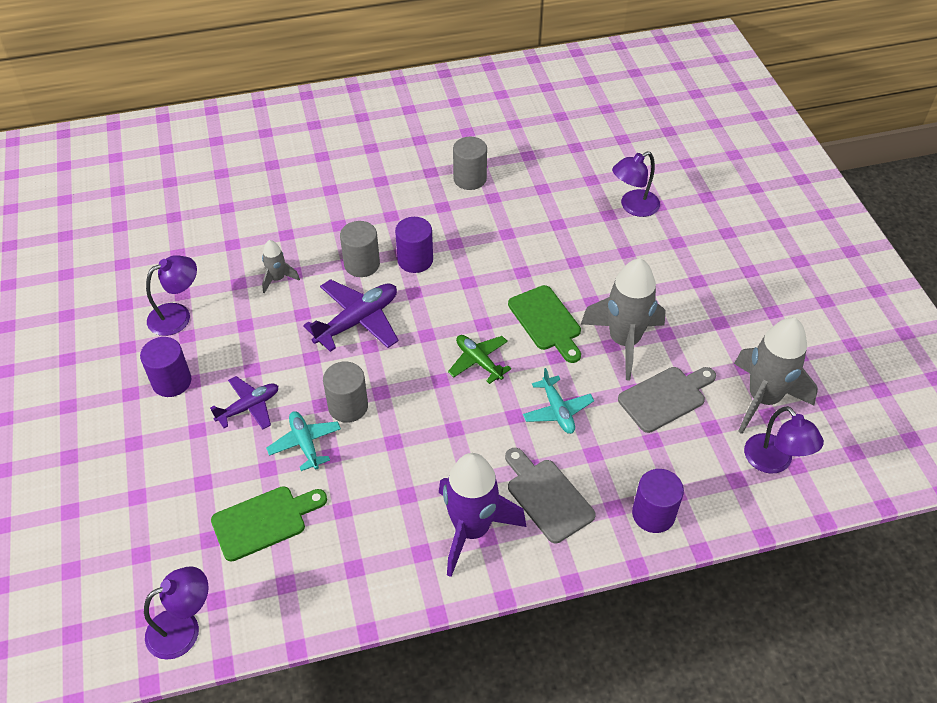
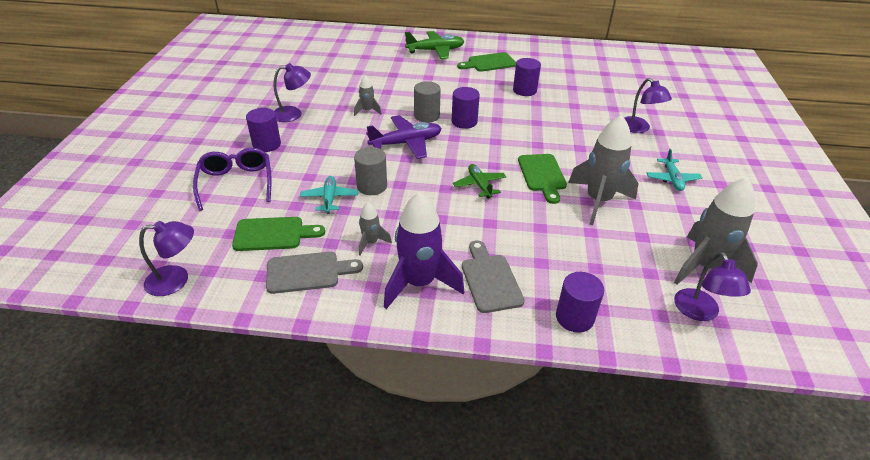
camera: 20 degrees right, 10 degrees down
purple plane [210,376,278,429] -> none
grey cylinder [453,137,487,190] -> purple cylinder [513,58,541,96]
turquoise plane [523,368,594,434] -> turquoise plane moved to [647,149,702,191]
purple lamp [612,152,660,217] -> purple lamp turned 105 degrees counterclockwise [624,78,672,133]
grey cutting board [618,367,716,433] -> grey cutting board moved to [266,252,363,294]
none -> purple glasses [193,148,272,211]
none -> grey rocket [359,203,392,256]
none -> green plane [405,31,464,59]
none -> green cutting board [457,52,516,72]

